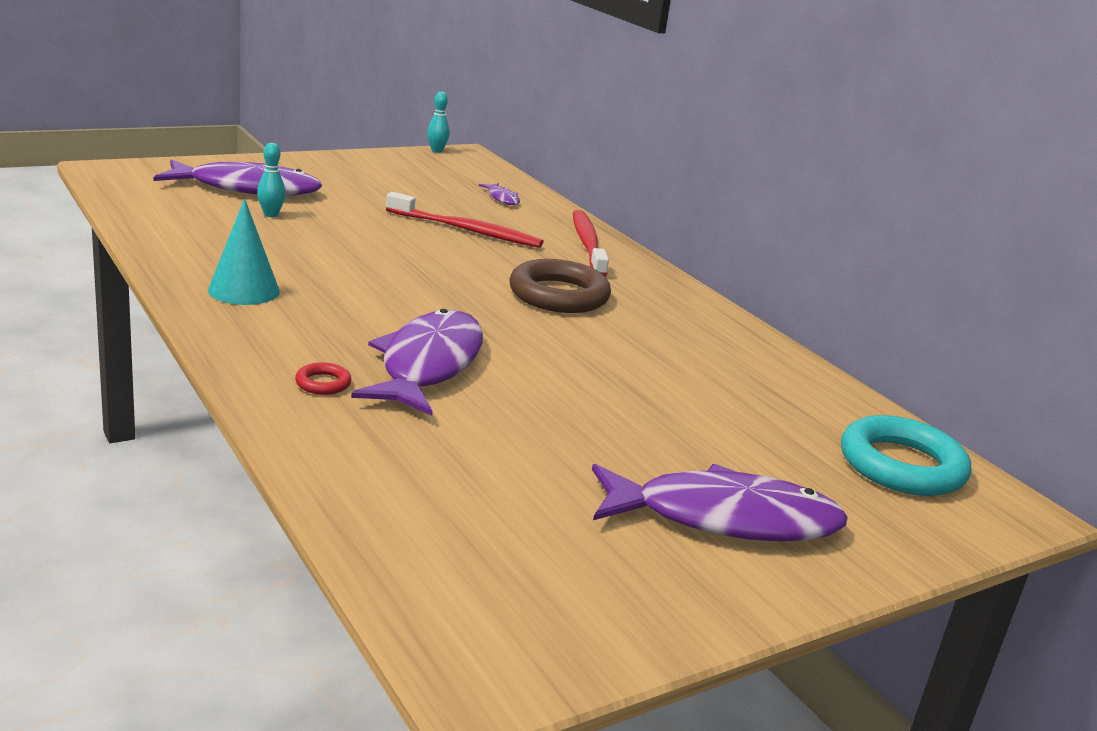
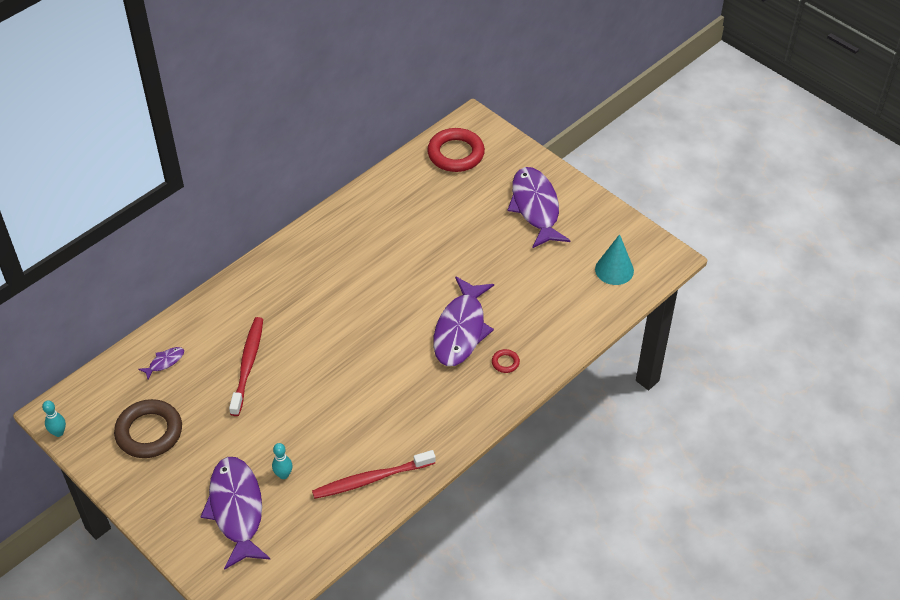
camera: 100 degrees left, 25 degrees up
turquoise cone [208,198,280,305] -> turquoise cone moved to [595,234,634,285]
purple fish [351,309,483,416] -> purple fish turned 75 degrees counterclockwise [433,276,494,366]
brown ring [510,259,611,313] -> brown ring moved to [114,399,182,458]
red toothbrush [573,210,609,277] -> red toothbrush moved to [312,450,436,499]
turquoise ring [841,415,971,496] -> red ring [427,128,485,172]

